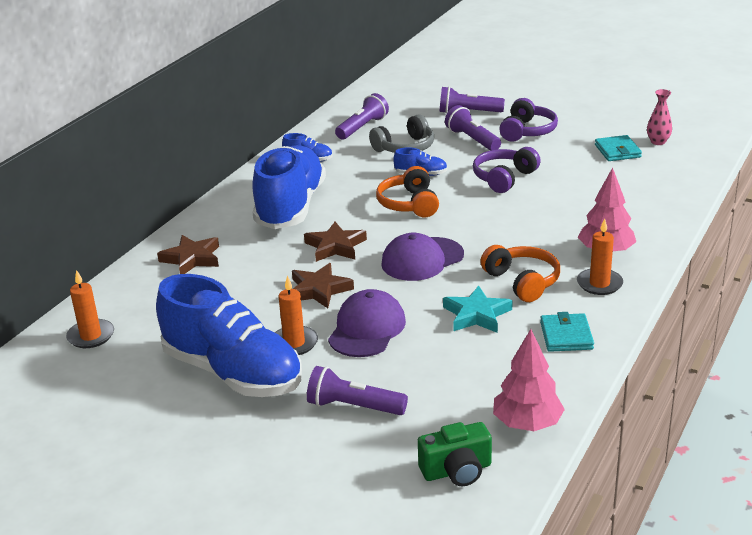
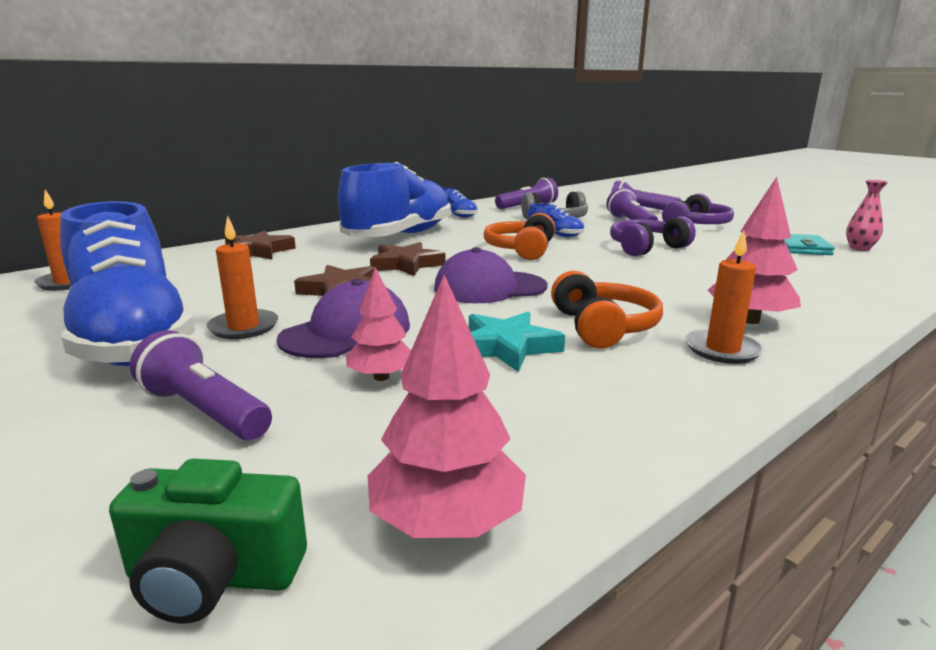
camera: 20 degrees right, 10 degrees down
turquoise wallet [540,312,594,352] -> none
none -> pink tree [346,267,411,381]

